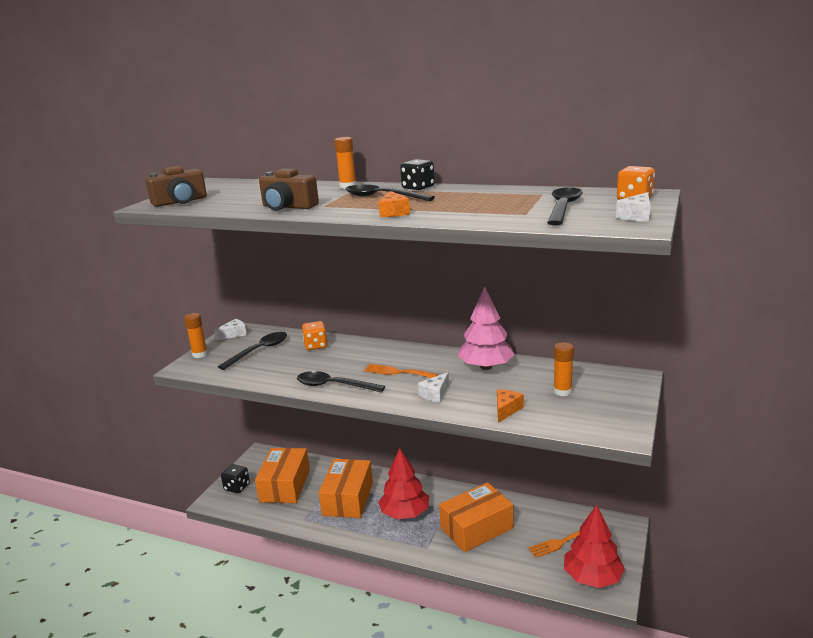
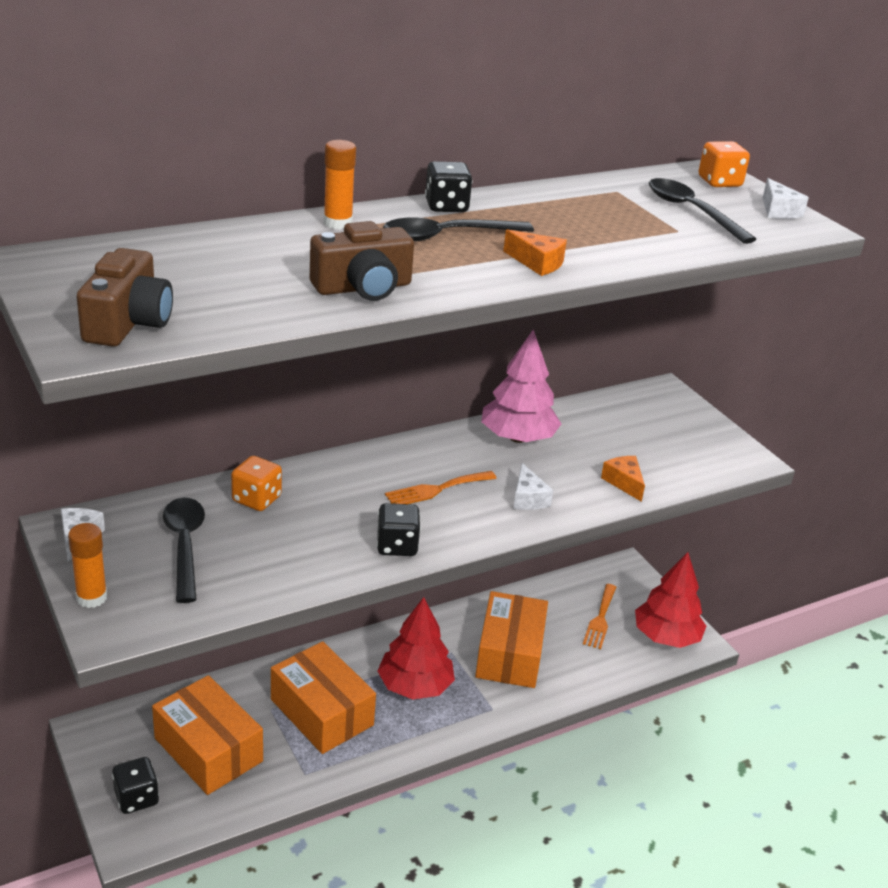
camera: 55 degrees left, 10 degrees up
black spoon [297,371,385,393] -> black dice [377,503,421,556]
orange glue stick [554,342,574,396] -> none

